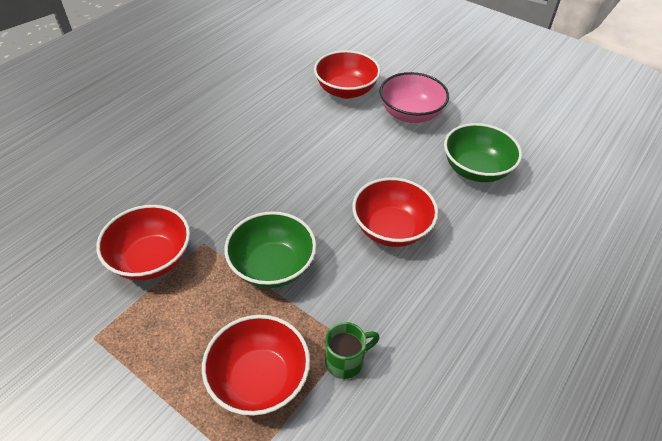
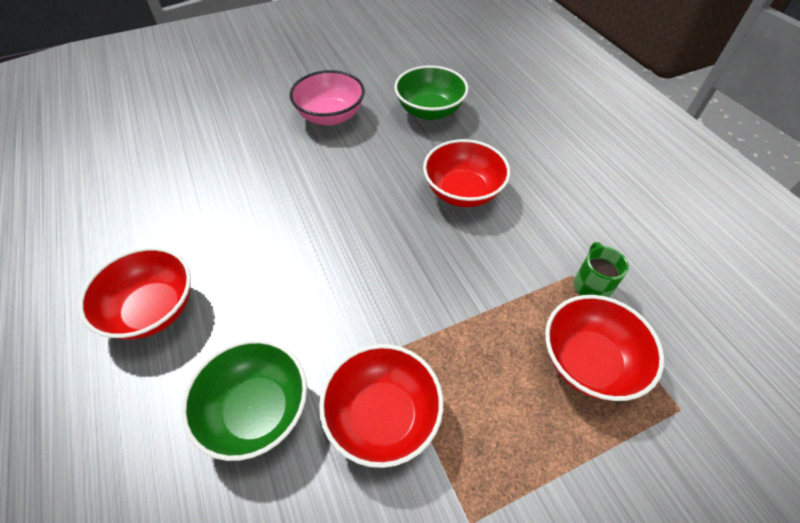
camera: 60 degrees left, 5 degrees up
green bowl [225,211,316,288] -> green bowl moved to [181,339,307,461]
red bowl [314,50,381,99] -> red bowl moved to [79,247,191,340]

